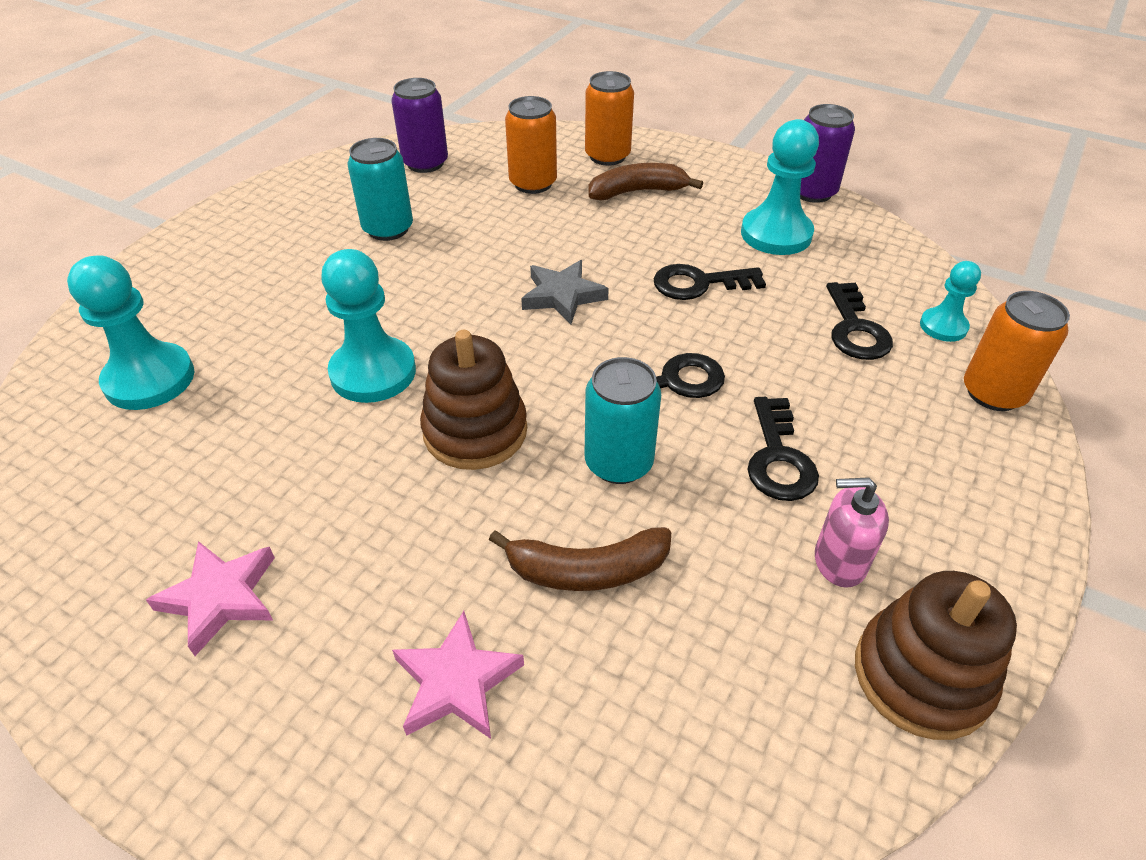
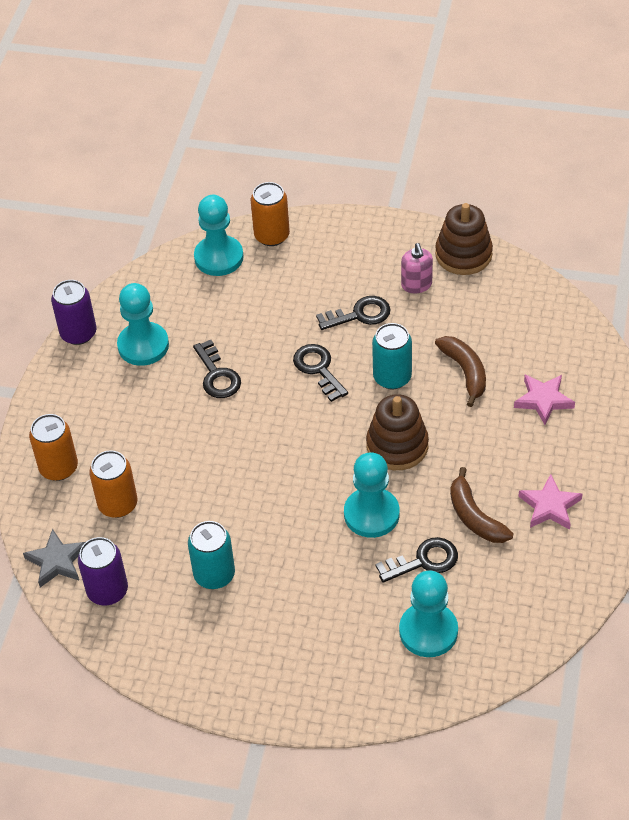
camera: 105 degrees left, 5 degrees up
grey star [521,260,609,324] -> grey star moved to [23,529,85,587]
brown banana [588,163,703,200] -> brown banana moved to [450,467,514,543]
black key [826,282,893,360] -> black key moved to [375,537,458,583]
turquoise pawn [920,261,981,342] -> turquoise pawn [194,195,243,276], size x1.76

